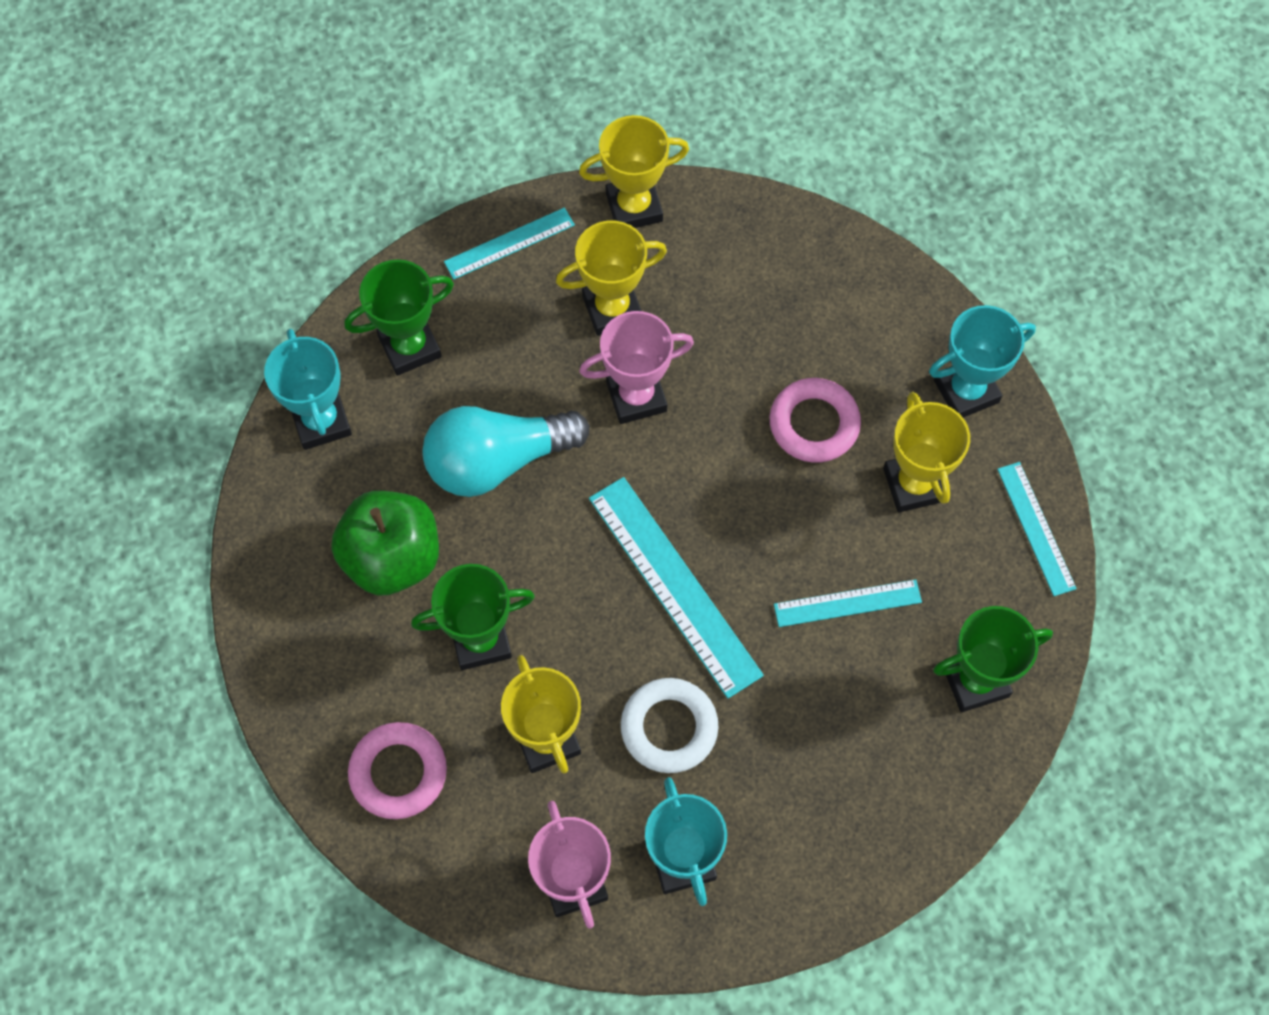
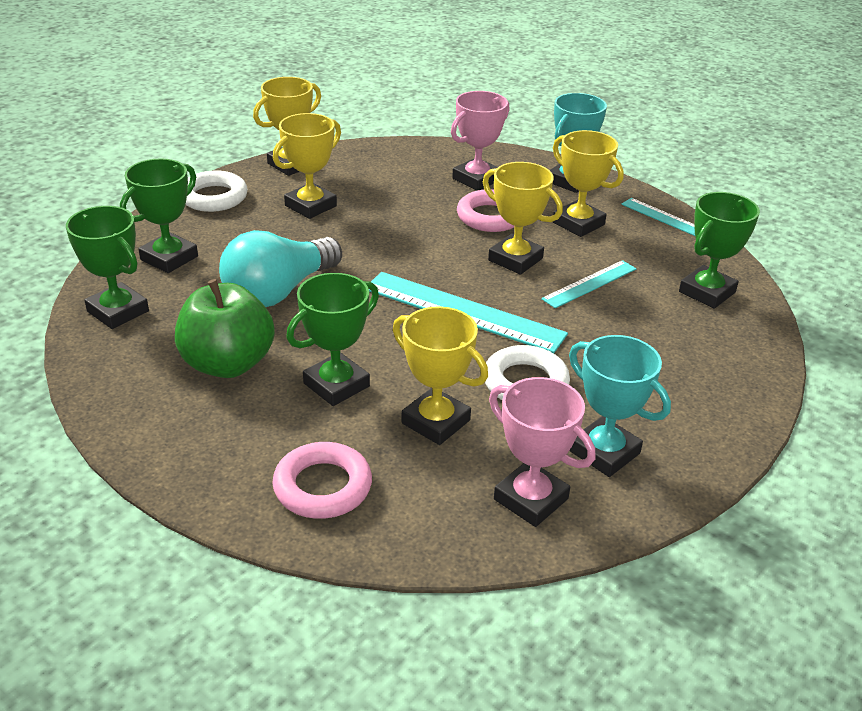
camera: 30 degrees left, 30 degrees down
turquoise trophy [264,329,352,450] -> green trophy [66,206,149,329]
turquoise ruler [444,208,575,279] -> white ring [185,170,248,212]
pink trophy [579,311,694,424] -> pink trophy moved to [451,91,509,191]
none -> yellow trophy [483,162,563,275]

